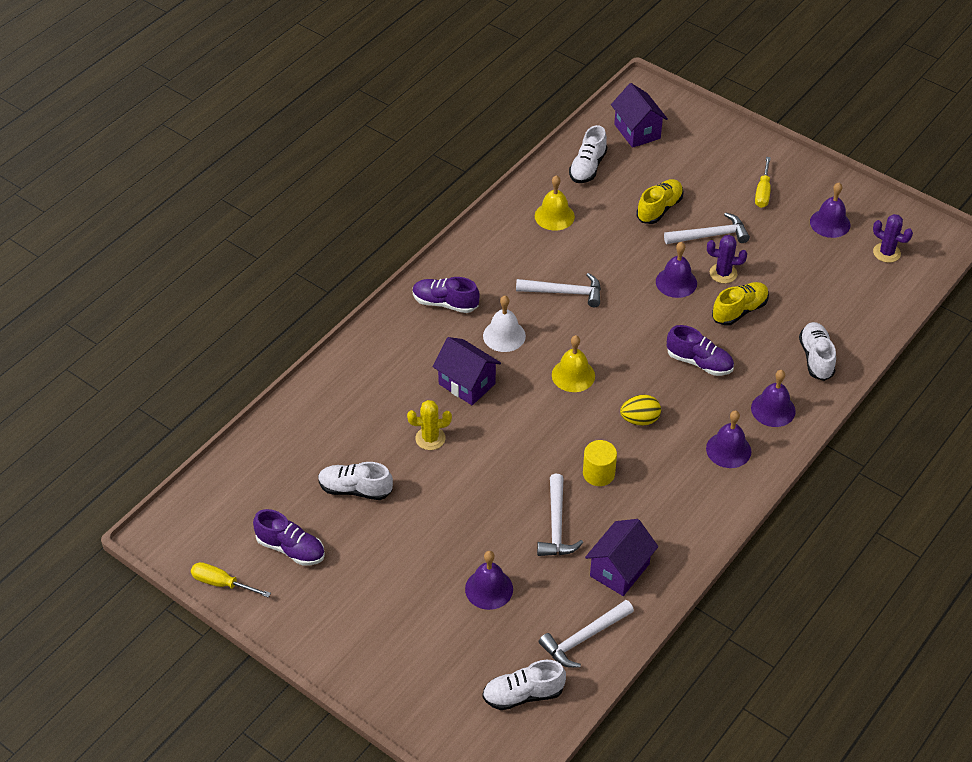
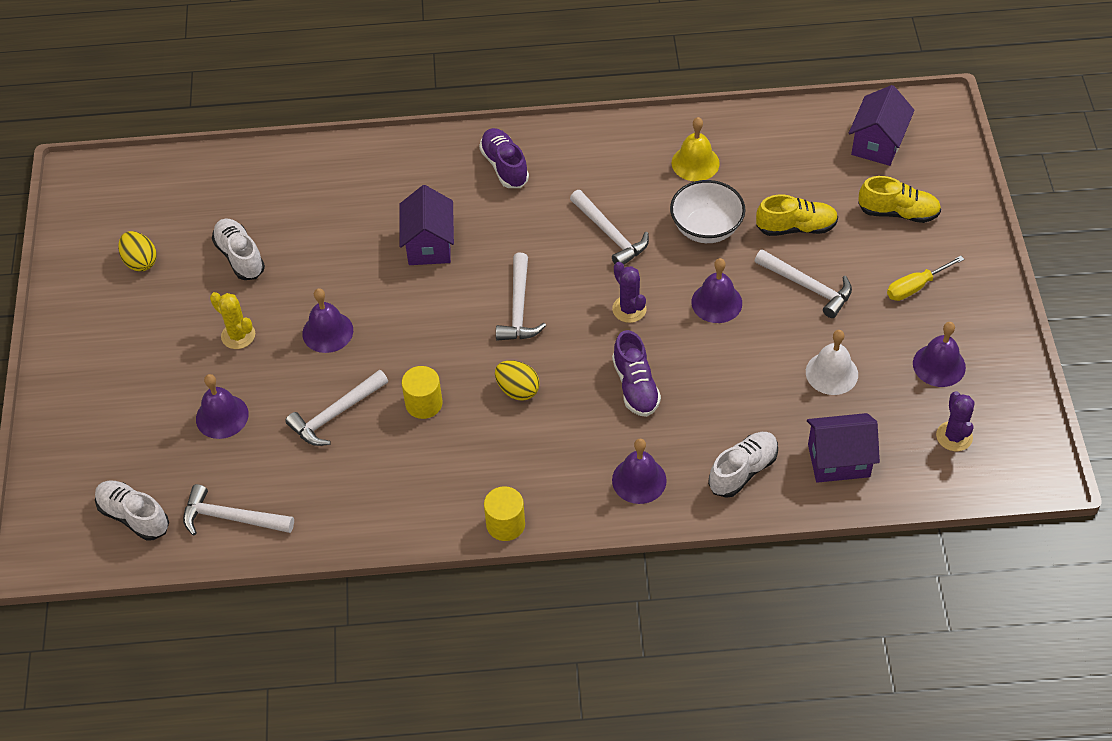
camera: 50 degrees right, 5 degrees up
yellow screwdriver [191,562,271,598] -> none
purple shoe [253,509,325,565] -> yellow egg [118,231,157,271]
yellow cactus [407,400,452,450] -> yellow cactus moved to [210,292,255,349]
white bell [483,296,526,352] -> white bell moved to [806,330,858,395]
yellow bell [552,335,595,392] -> white hammer [496,253,546,340]
white shoe [569,125,607,183] -> none
purple house [585,519,658,596] -> purple house moved to [807,413,880,483]
purple bell [706,410,751,468] -> purple bell moved to [302,288,353,353]
purple cactus [707,235,747,283] -> purple cactus moved to [612,262,647,323]
yellow shoe [712,282,769,326] -> yellow shoe moved to [858,176,941,223]
none -> yellow cylinder [484,486,525,541]
none -> white bowl [670,180,746,243]

